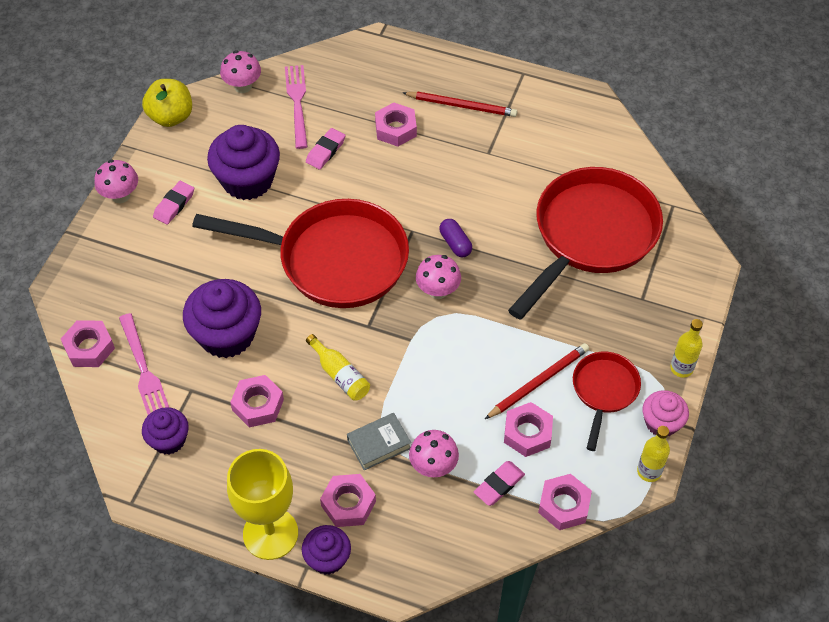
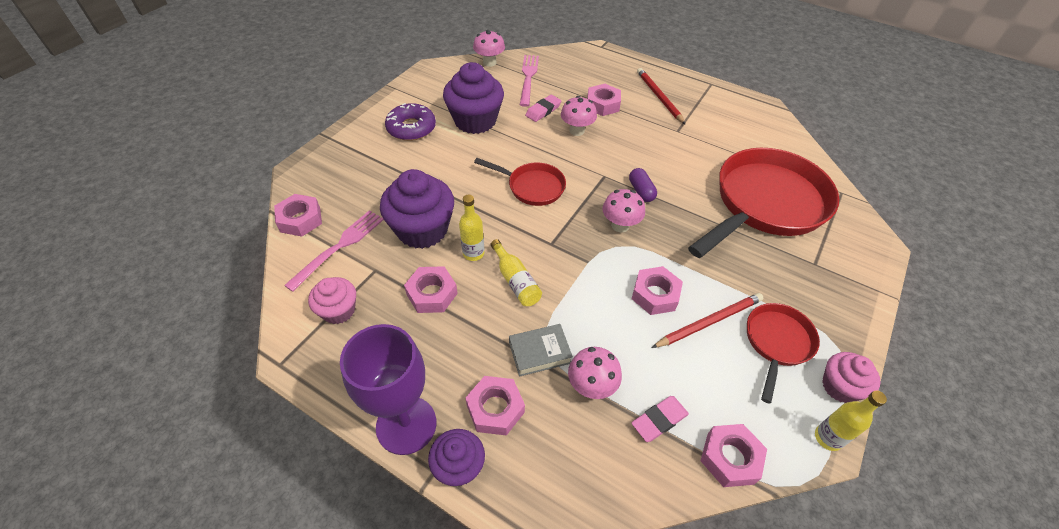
camera: 10 degrees right, 5 degrees down
pink mushroom [95,160,138,203] -> pink mushroom moved to [561,96,597,136]
pink fork [119,313,169,415] -> pink fork turned 135 degrees counterclockwise [284,210,384,292]
yellow apple [142,79,192,127] -> none
purple cupcake [142,407,189,454] -> pink cupcake [308,277,356,324]
pink eraser [153,181,194,225] -> purple donut [385,103,436,141]
red pan [192,199,409,308] -> red pan [474,158,566,206], size x0.50
yellow goblet [227,449,298,560] -> purple goblet [340,324,436,455]
red pencil [403,92,517,117] -> red pencil turned 135 degrees counterclockwise [637,68,686,125]
pink nut [504,402,553,457] -> pink nut moved to [632,266,683,315]
yellow bottle [670,319,703,378] -> yellow bottle moved to [459,195,484,261]

